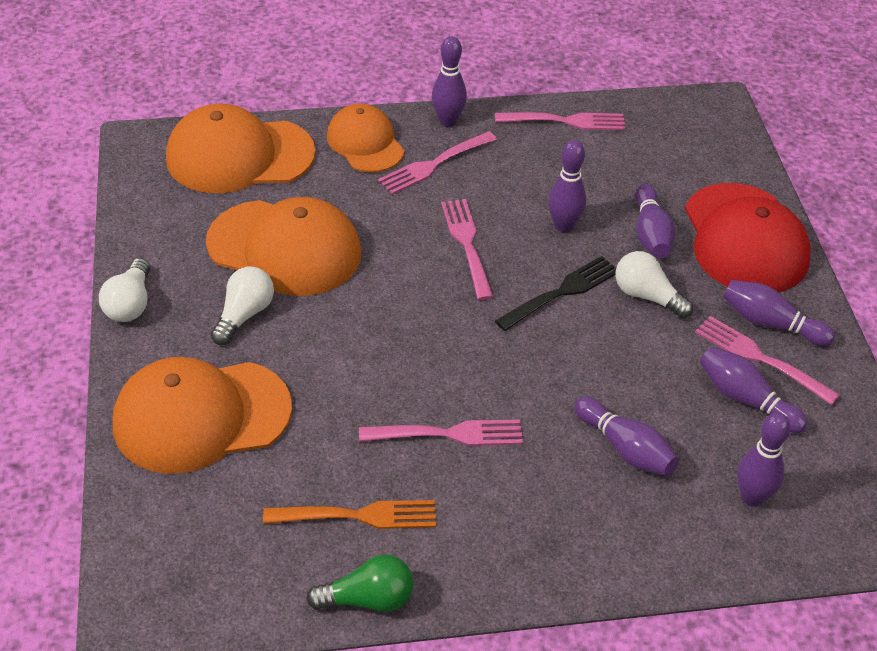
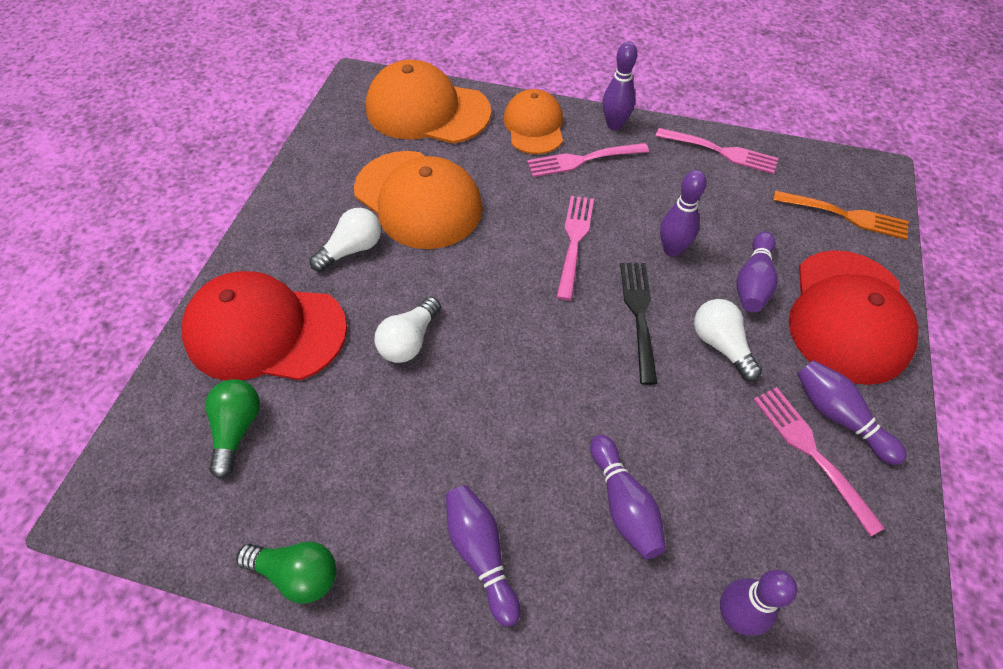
camera: 25 degrees right, 10 degrees up
white light bulb [99,258,150,322] -> white light bulb moved to [374,297,441,363]
orange cap [113,357,292,474] -> red cap [182,271,347,381]
orange fork [263,500,436,529] -> orange fork moved to [773,190,909,240]
pink fork [359,419,523,446] -> none
black fork [495,256,616,331] -> black fork turned 75 degrees counterclockwise [620,263,658,385]
purple bowling pin [700,347,808,433] -> purple bowling pin moved to [446,485,520,627]
none -> green light bulb [205,379,260,479]

